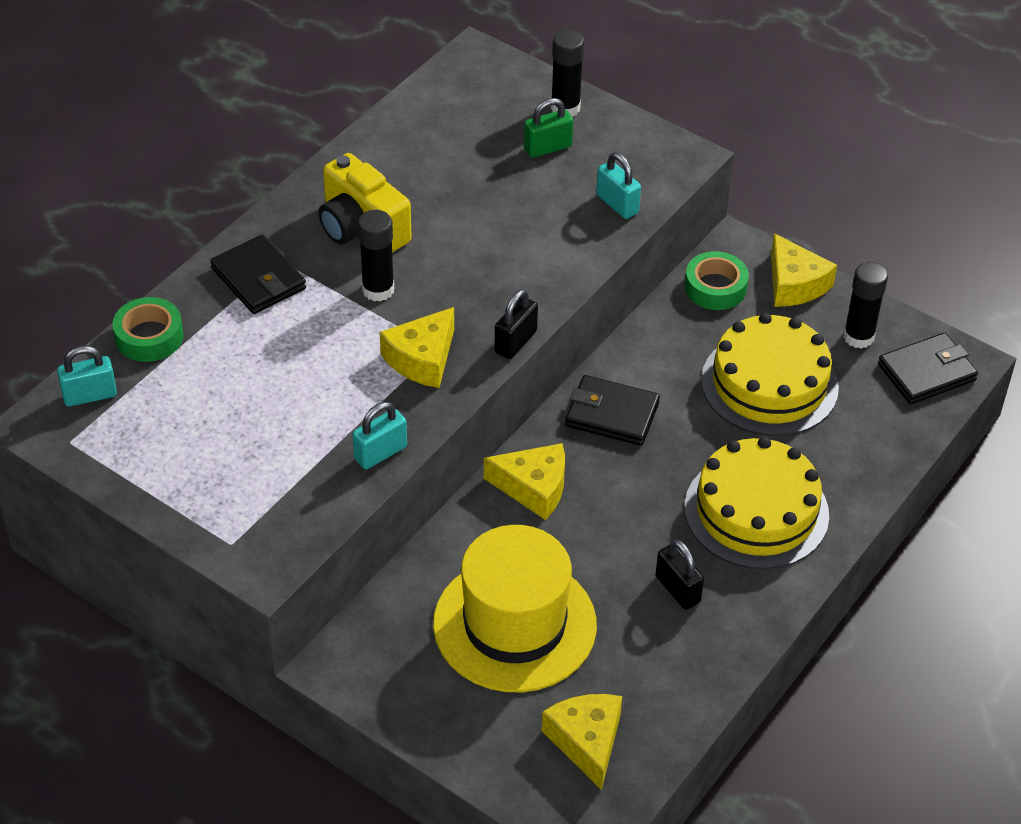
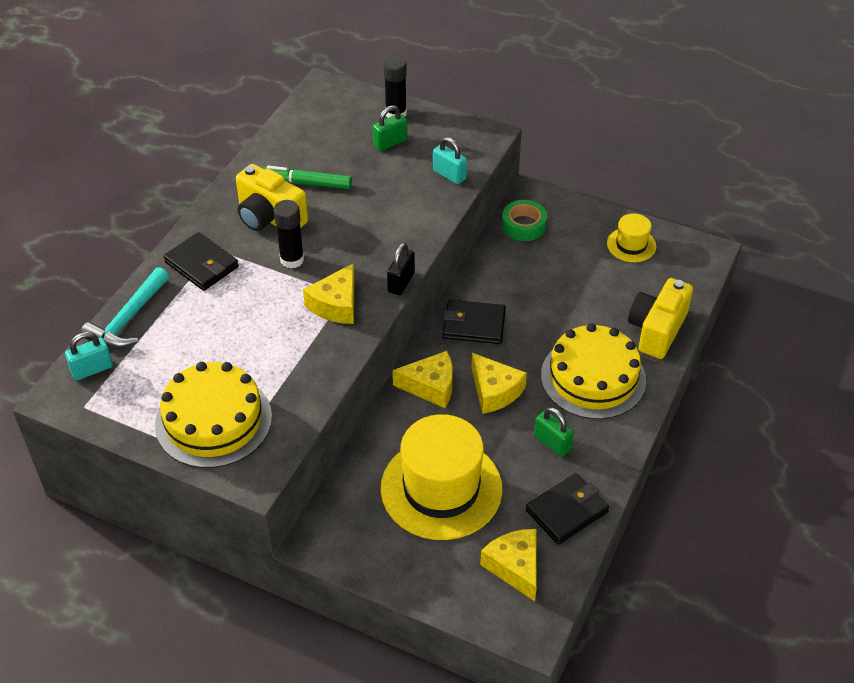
camera: 10 degrees left, 0 degrees up
green tape [112,297,183,362] -> turquoise hammer [81,267,169,348]
turquoise padlock [352,402,407,469] -> none
black padlock [655,539,704,610] -> green padlock [534,407,574,457]
yellow cake [701,313,839,436] -> yellow cake moved to [155,362,272,468]
yellow cheese [771,233,837,307] -> yellow cheese moved to [471,353,527,414]
black glue stick [843,262,888,348] -> yellow hat [607,213,656,262]
black wallet [878,333,978,404] -> black wallet moved to [526,473,609,545]
none -> green marker [263,166,352,189]
none -> yellow camera [628,278,693,359]

